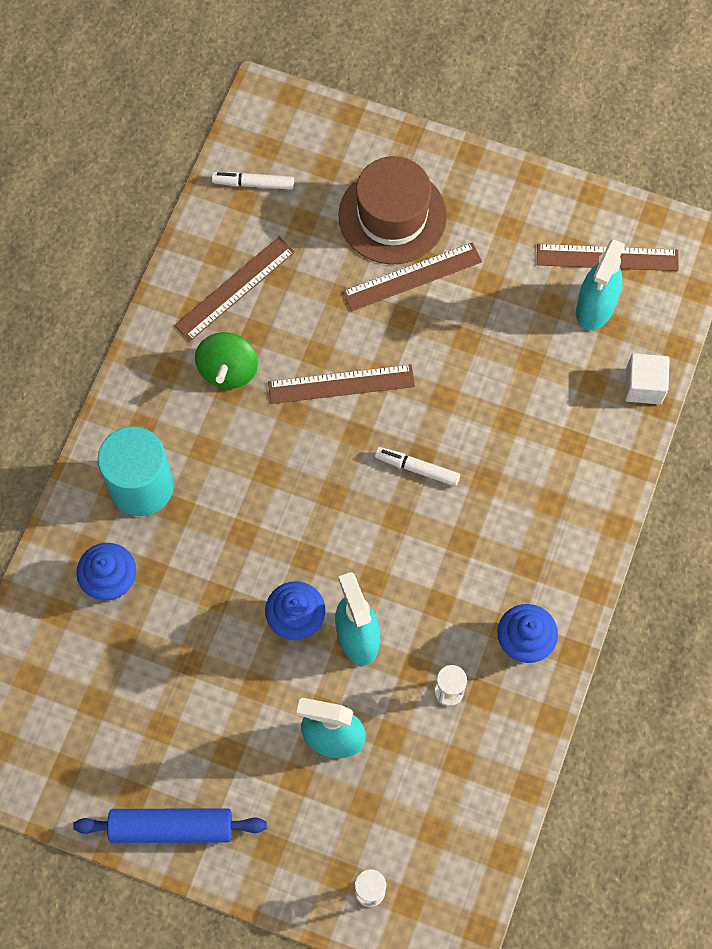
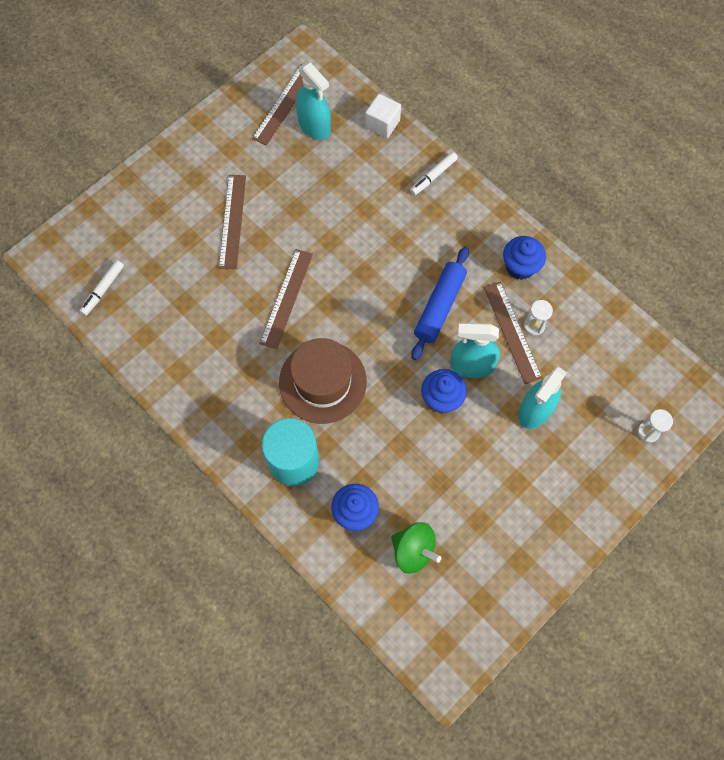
camera: 65 degrees left, 0 degrees up
blue rolling pin [73,808,267,843] -> blue rolling pin moved to [411,247,469,360]
brown ruler [174,237,295,341] -> brown ruler moved to [484,282,542,384]
green spinning top [195,332,258,389] -> green spinning top moved to [391,522,441,574]
brown hat [338,156,447,265] -> brown hat moved to [279,338,367,424]
white marker [375,447,460,486] -> white marker moved to [410,152,458,195]

